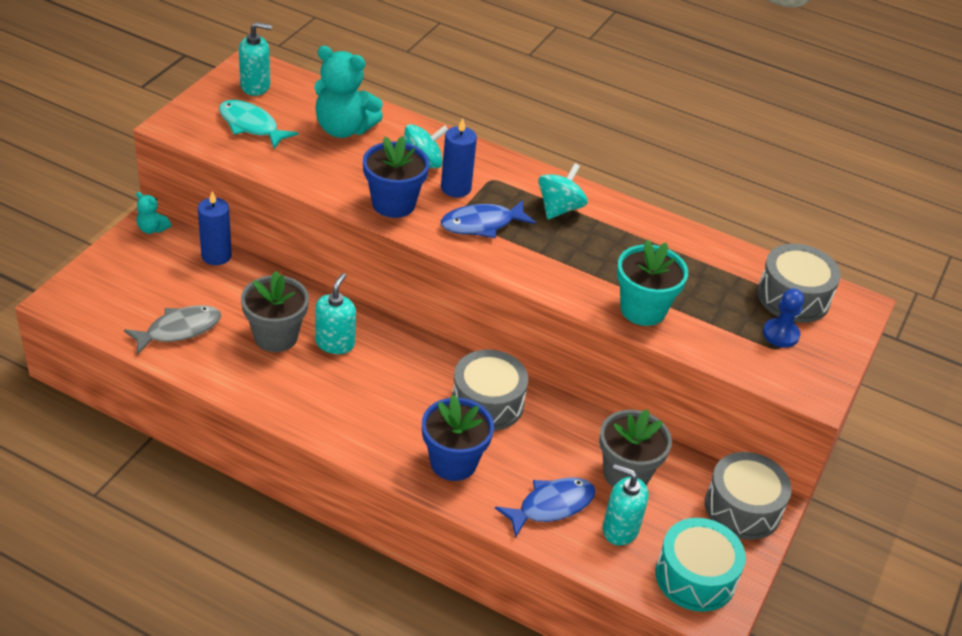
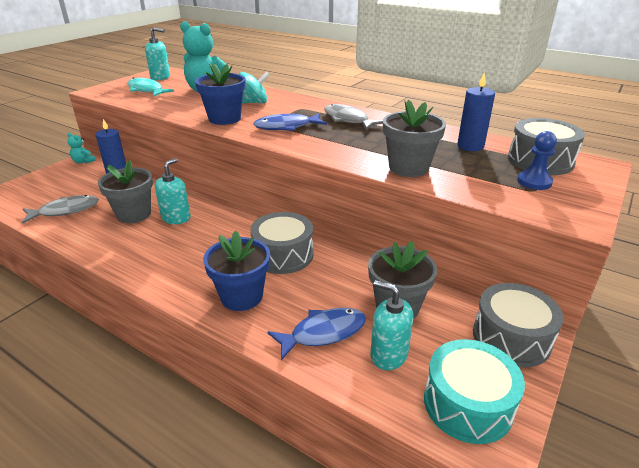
camera: 10 degrees right, 10 degrees down
blue candle [441,118,477,198] -> blue candle moved to [457,72,495,151]
turquoise spinning top [538,163,588,219] -> grey fish [324,104,383,130]
turquoise flower pot [617,239,688,326] -> grey flower pot [383,100,446,177]

